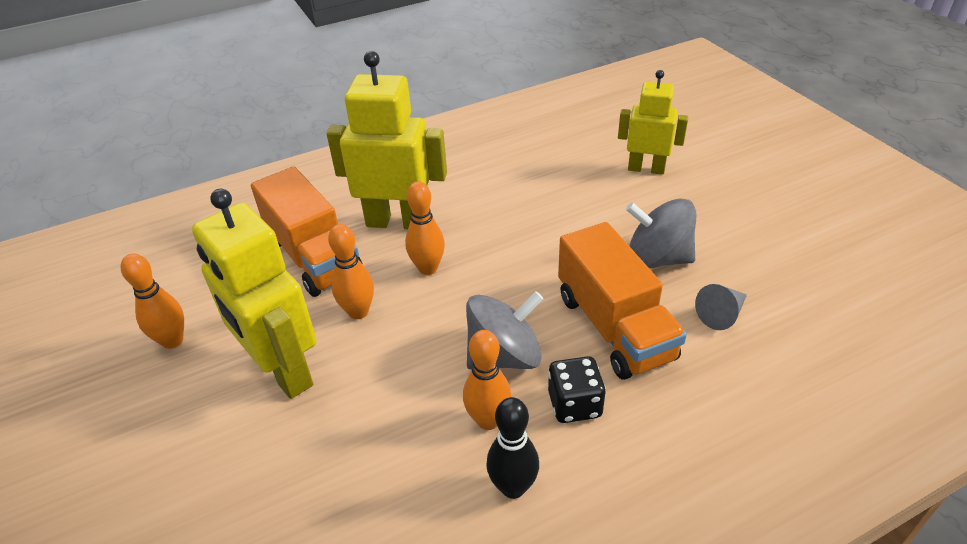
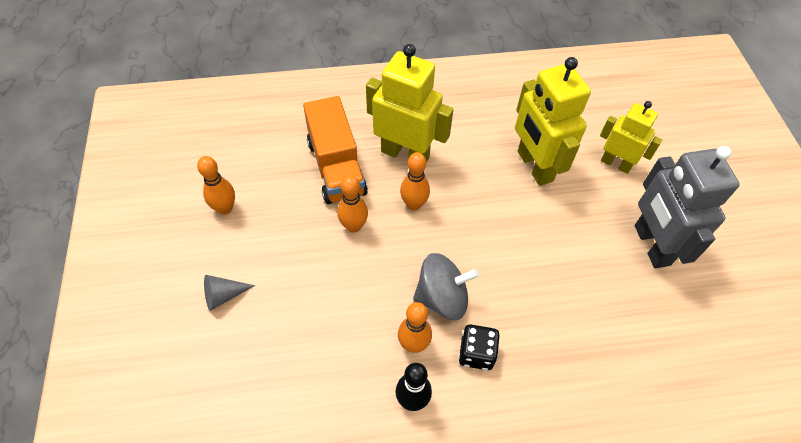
camera: 15 degrees right, 15 degrees up
yellow robot [192,189,317,399] -> yellow robot moved to [515,57,591,186]
orange truck [558,222,687,380] -> none
grey spinning top [626,198,696,269] -> none
grey cone [695,284,747,330] -> grey cone moved to [204,275,255,311]
none -> grey robot [635,146,740,268]

